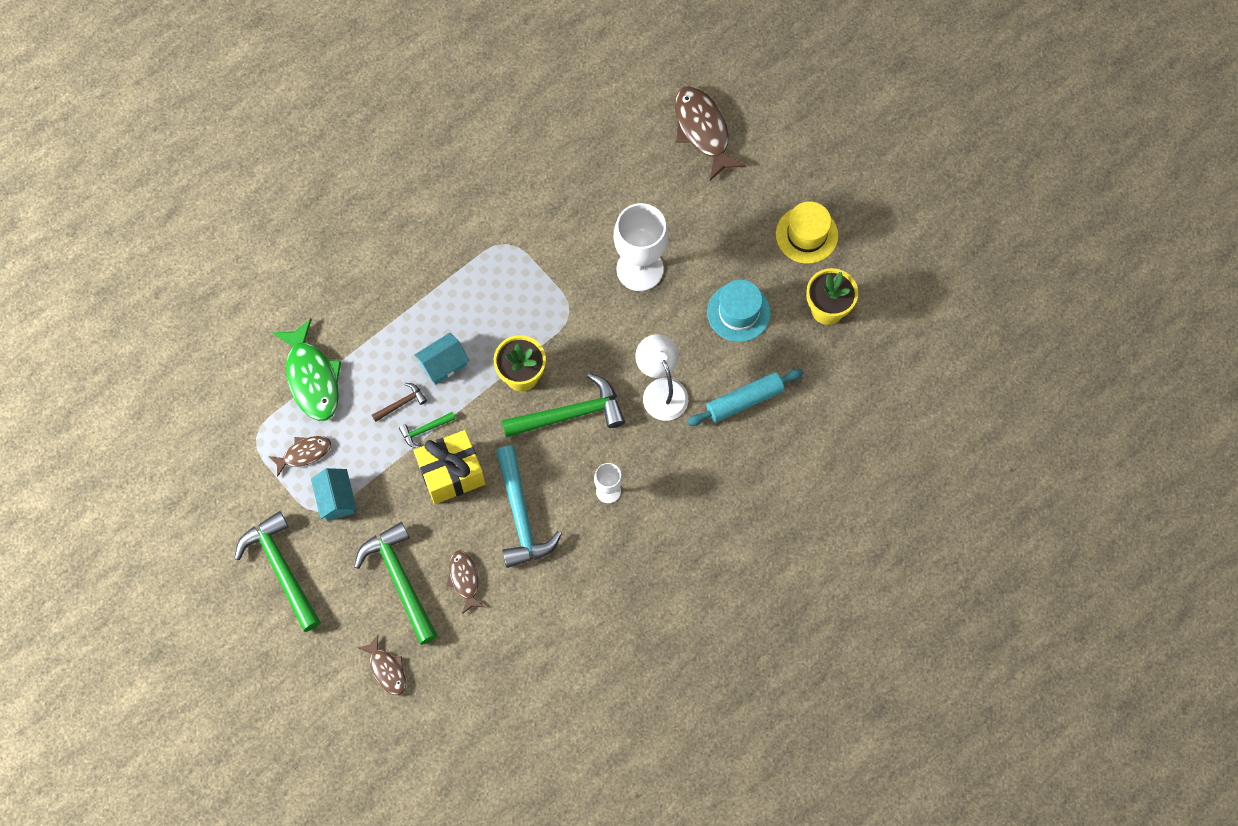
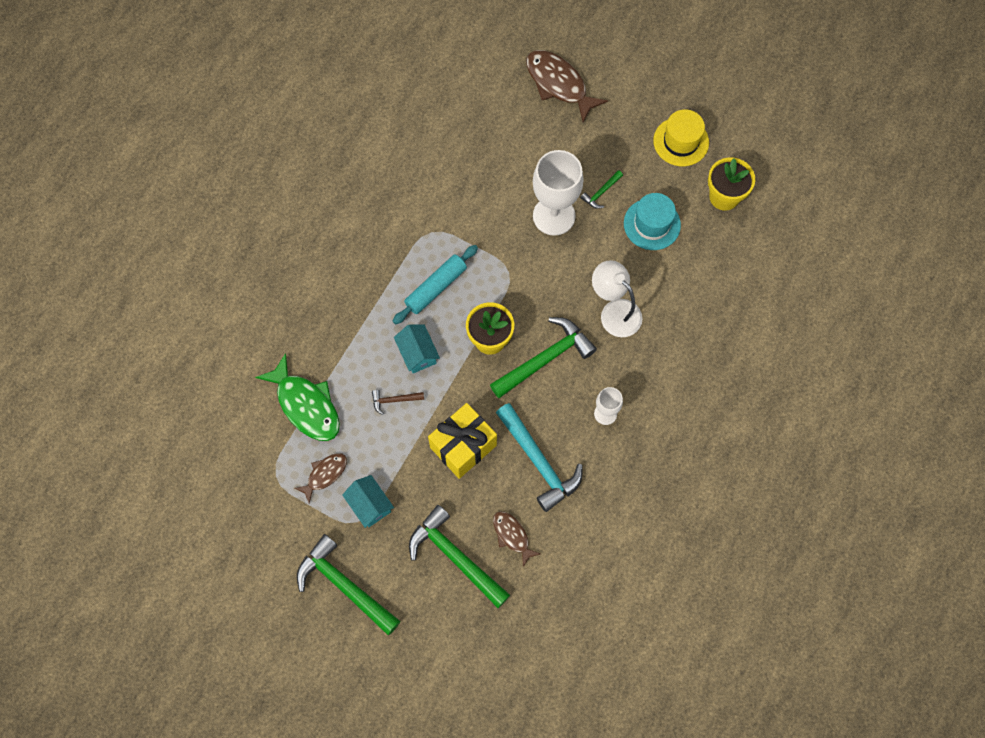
camera: 20 degrees left, 0 degrees up
brown fish [358,635,406,695] -> none
brown hammer [372,383,427,422] -> brown hammer turned 135 degrees counterclockwise [372,390,424,415]
green hammer [399,412,455,448] -> green hammer moved to [581,170,623,209]
turquoise house [414,333,469,385] -> turquoise house turned 60 degrees counterclockwise [394,324,440,373]
turquoise rolling pin [687,369,804,426] -> turquoise rolling pin moved to [393,245,478,325]

